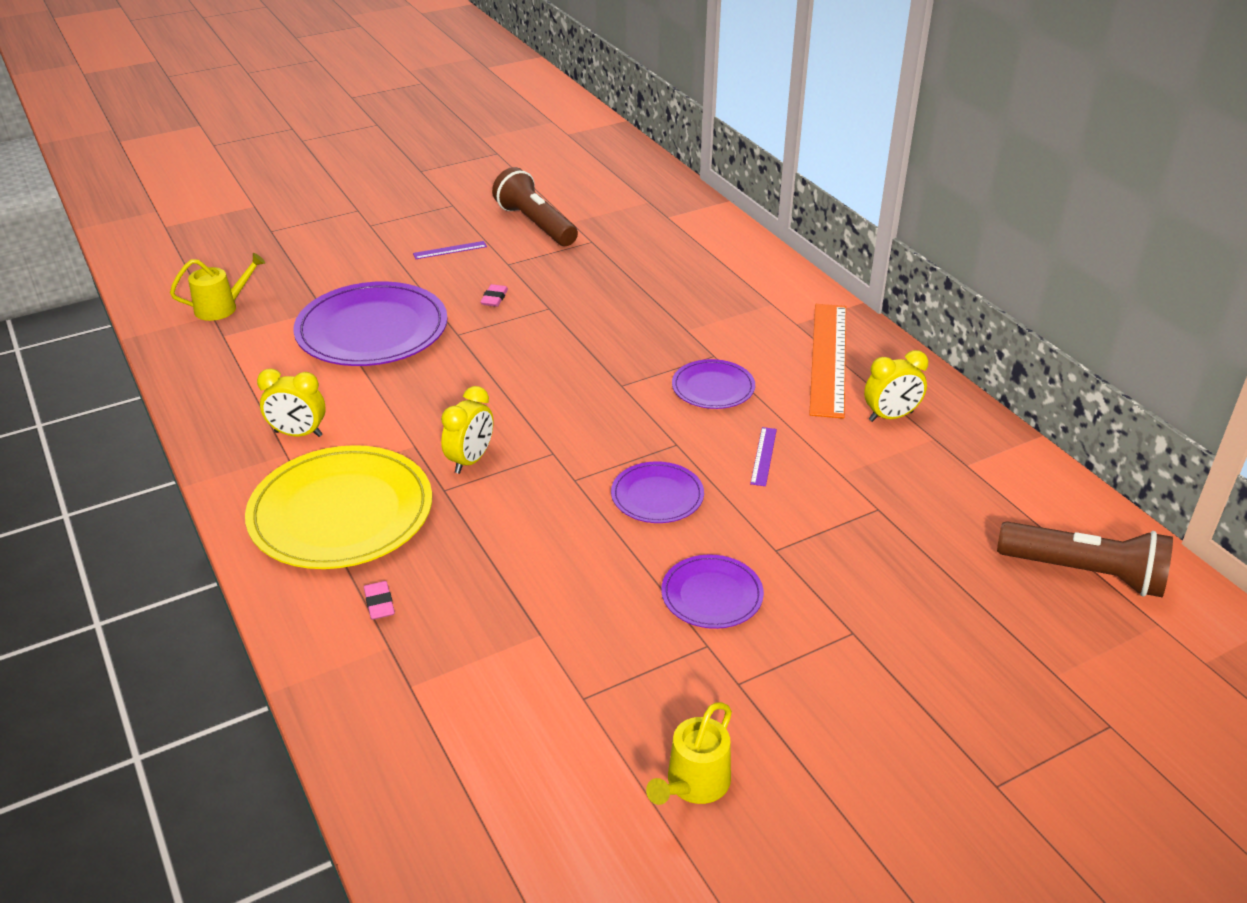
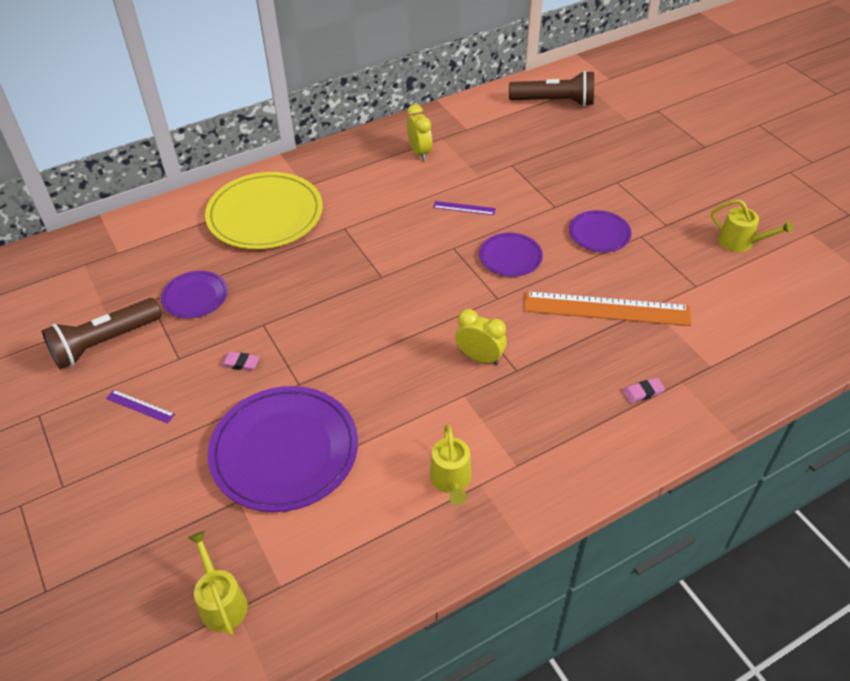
camera: 90 degrees left, 10 degrees up
yellow plate [245,445,432,569] -> yellow plate moved to [205,172,323,249]
yellow clock [257,369,326,437] -> yellow watering can [430,424,472,505]
purple ruler [413,241,487,259] -> purple ruler turned 45 degrees counterclockwise [106,390,175,424]
purple plate [672,359,755,409] -> purple plate moved to [161,271,228,318]
orange ruler [809,304,846,419] -> orange ruler moved to [524,291,691,326]
brown flashlight [997,521,1173,597] -> brown flashlight turned 75 degrees clockwise [509,71,594,106]

